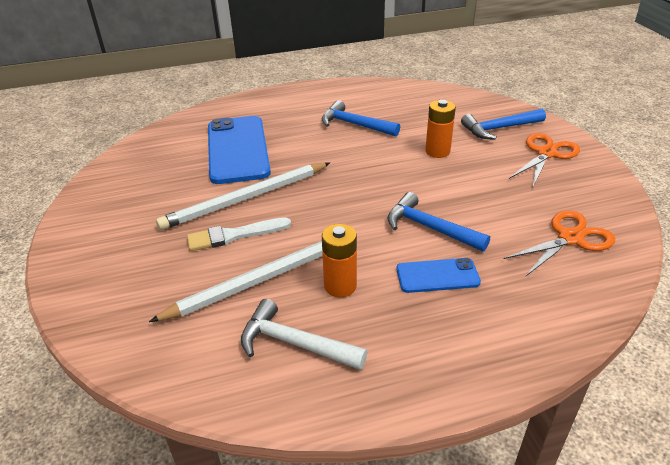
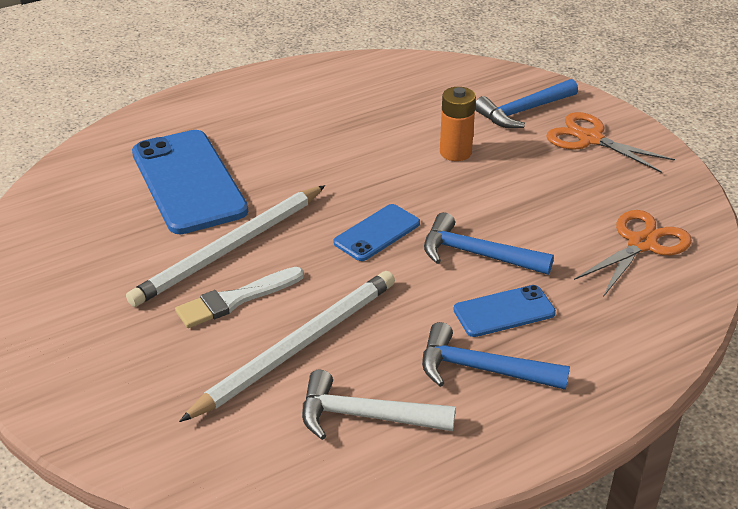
camera: 15 degrees left, 0 degrees up
blue hammer [322,100,400,136] -> blue hammer moved to [422,322,570,390]
orange battery [322,224,357,297] -> none
orange scissors [509,133,580,188] -> orange scissors turned 75 degrees counterclockwise [547,112,675,173]
none -> blue phone [334,204,420,261]

